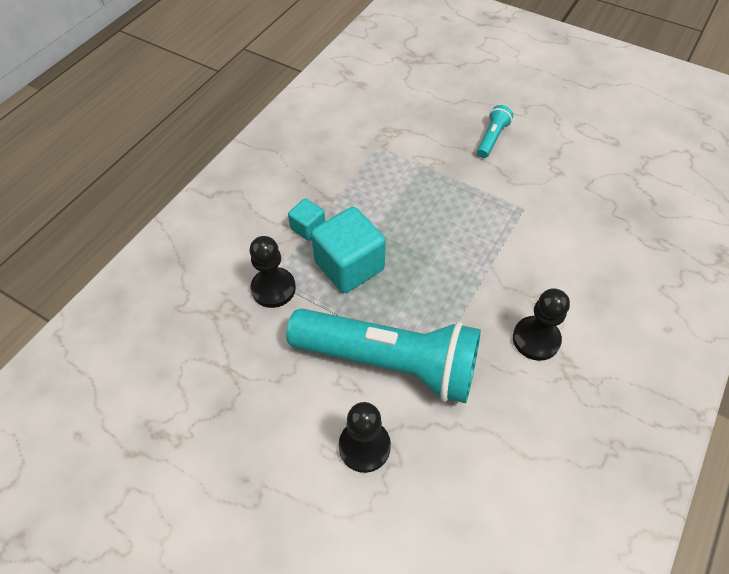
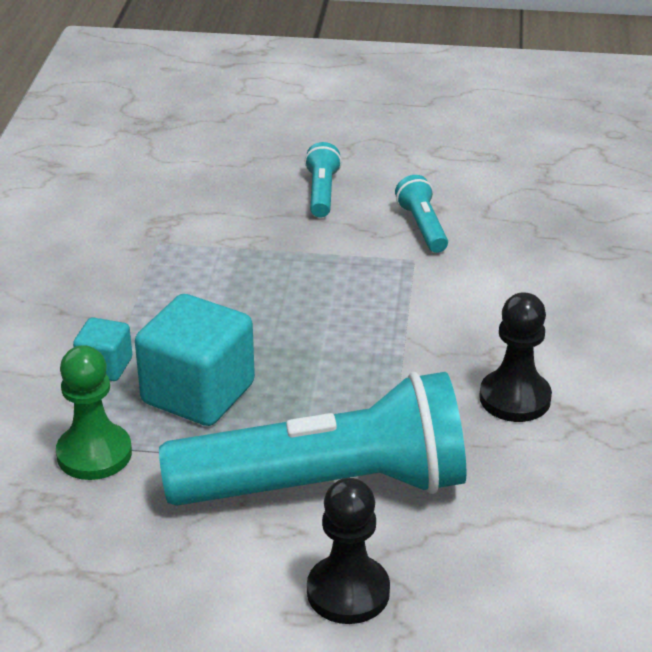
camera: 25 degrees left, 20 degrees down
black pawn [250,236,296,308] -> green pawn [56,345,132,480]
none -> turquoise flashlight [395,175,448,253]

